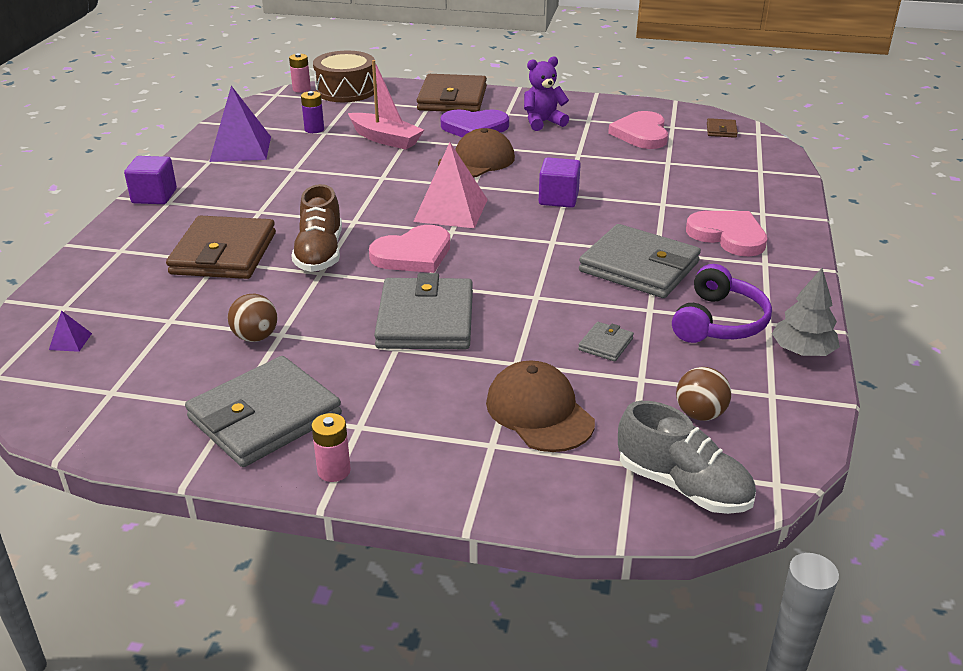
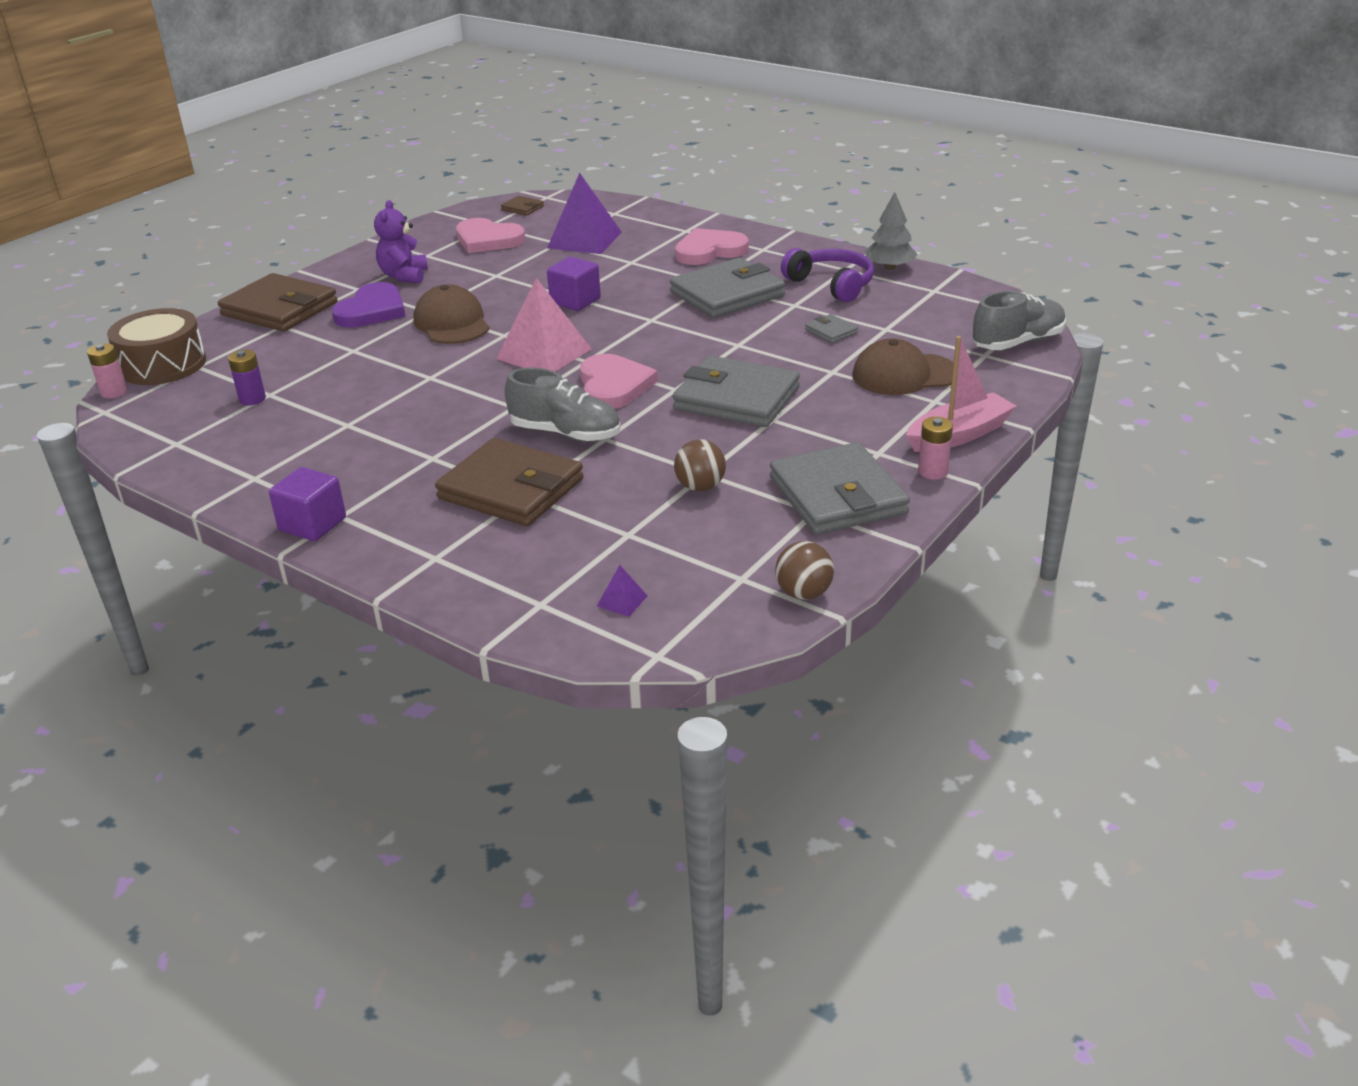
camera: 65 degrees left, 0 degrees up
purple pyramid [209,86,271,162] -> purple pyramid moved to [547,173,622,254]
brown shoe [291,184,342,272] -> grey shoe [505,368,621,442]
pink boat [348,60,424,150] -> pink boat moved to [906,336,1016,452]
brown ball [676,367,731,421] -> brown ball moved to [775,541,834,600]

